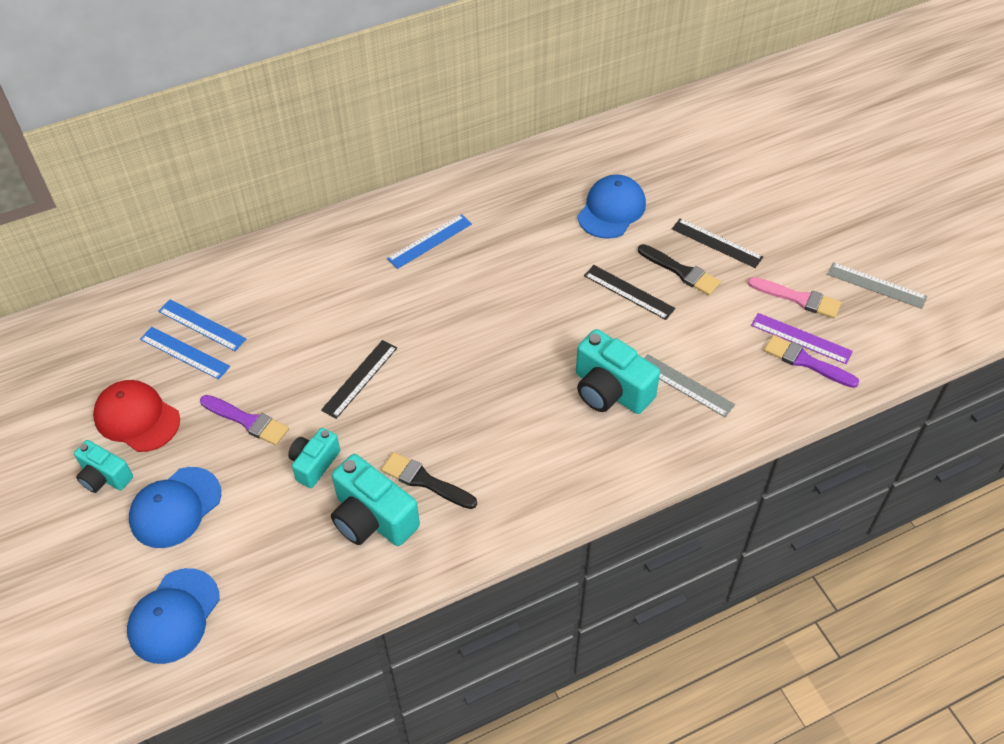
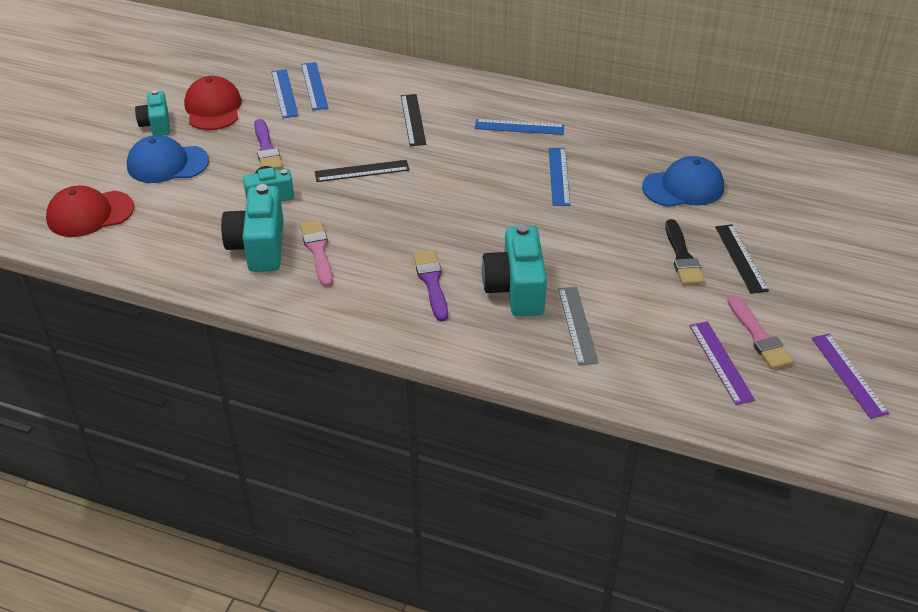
camera: 45 degrees right, 10 degrees down
blue cap [127,568,220,664] -> red cap [46,186,134,237]
black brush [381,452,477,509] -> pink brush [300,220,333,287]
black ruler [584,265,675,320] -> black ruler moved to [401,94,426,146]
purple brush [764,335,859,388] -> purple brush moved to [413,250,448,321]
grey ruler [827,262,927,309] -> purple ruler [812,334,889,419]
none -> blue ruler [549,148,570,206]

